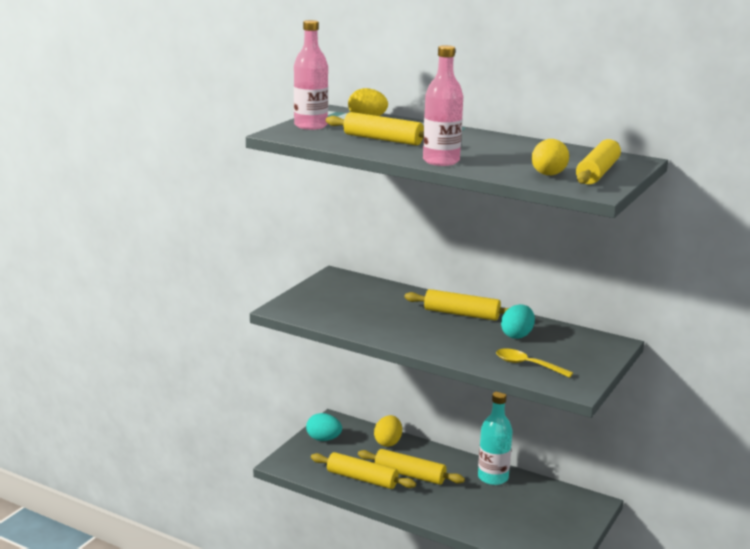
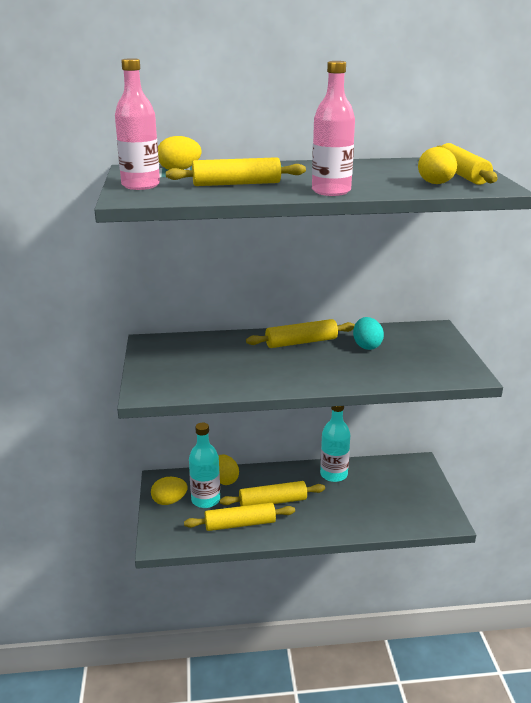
camera: 35 degrees left, 5 degrees up
turquoise egg [306,413,342,441] -> yellow egg [151,477,188,505]
yellow spoon [496,349,573,378] -> none
none -> turquoise bottle [189,423,220,508]

